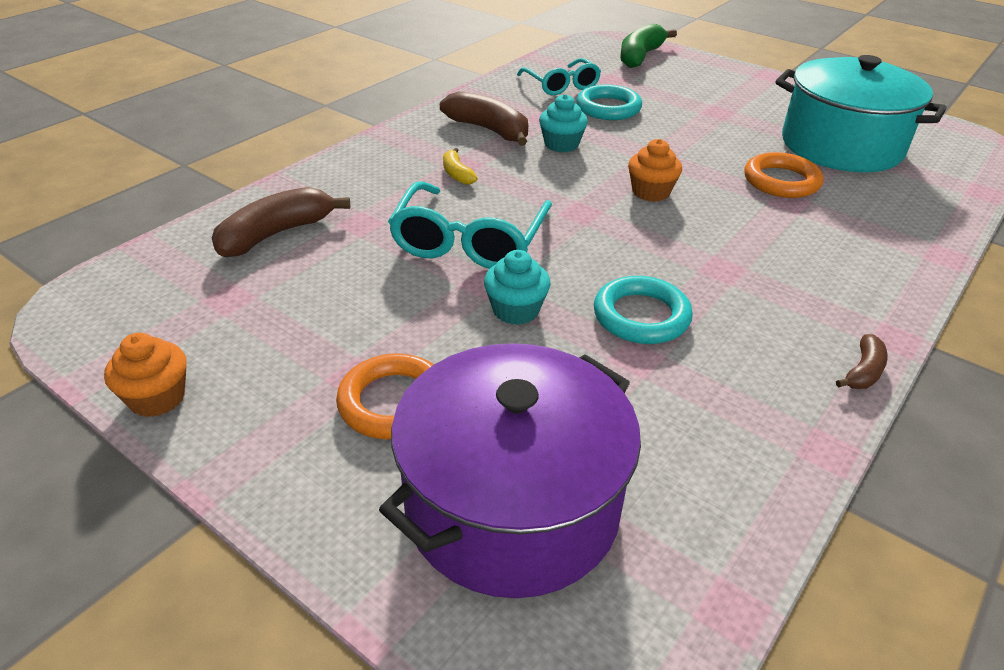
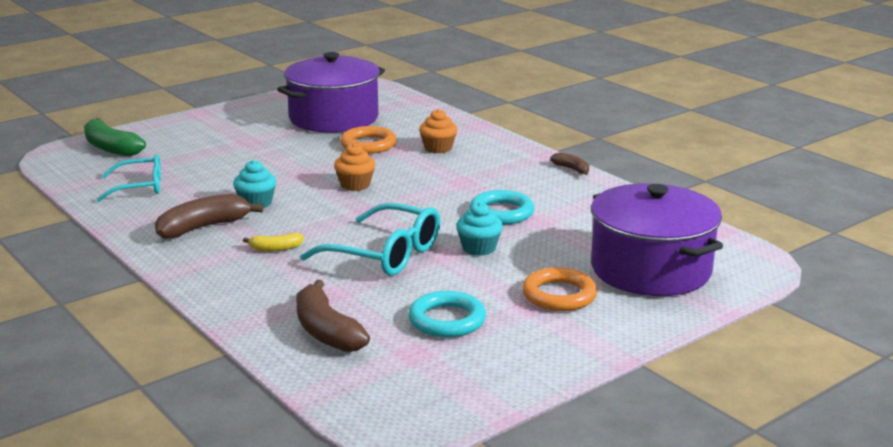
camera: 75 degrees left, 15 degrees down
orange cupcake [104,333,187,417] -> orange cupcake moved to [419,109,457,153]
turquoise ring [576,84,642,120] -> turquoise ring moved to [408,291,486,338]
turquoise pot [775,55,947,172] -> purple pot [277,52,385,133]

